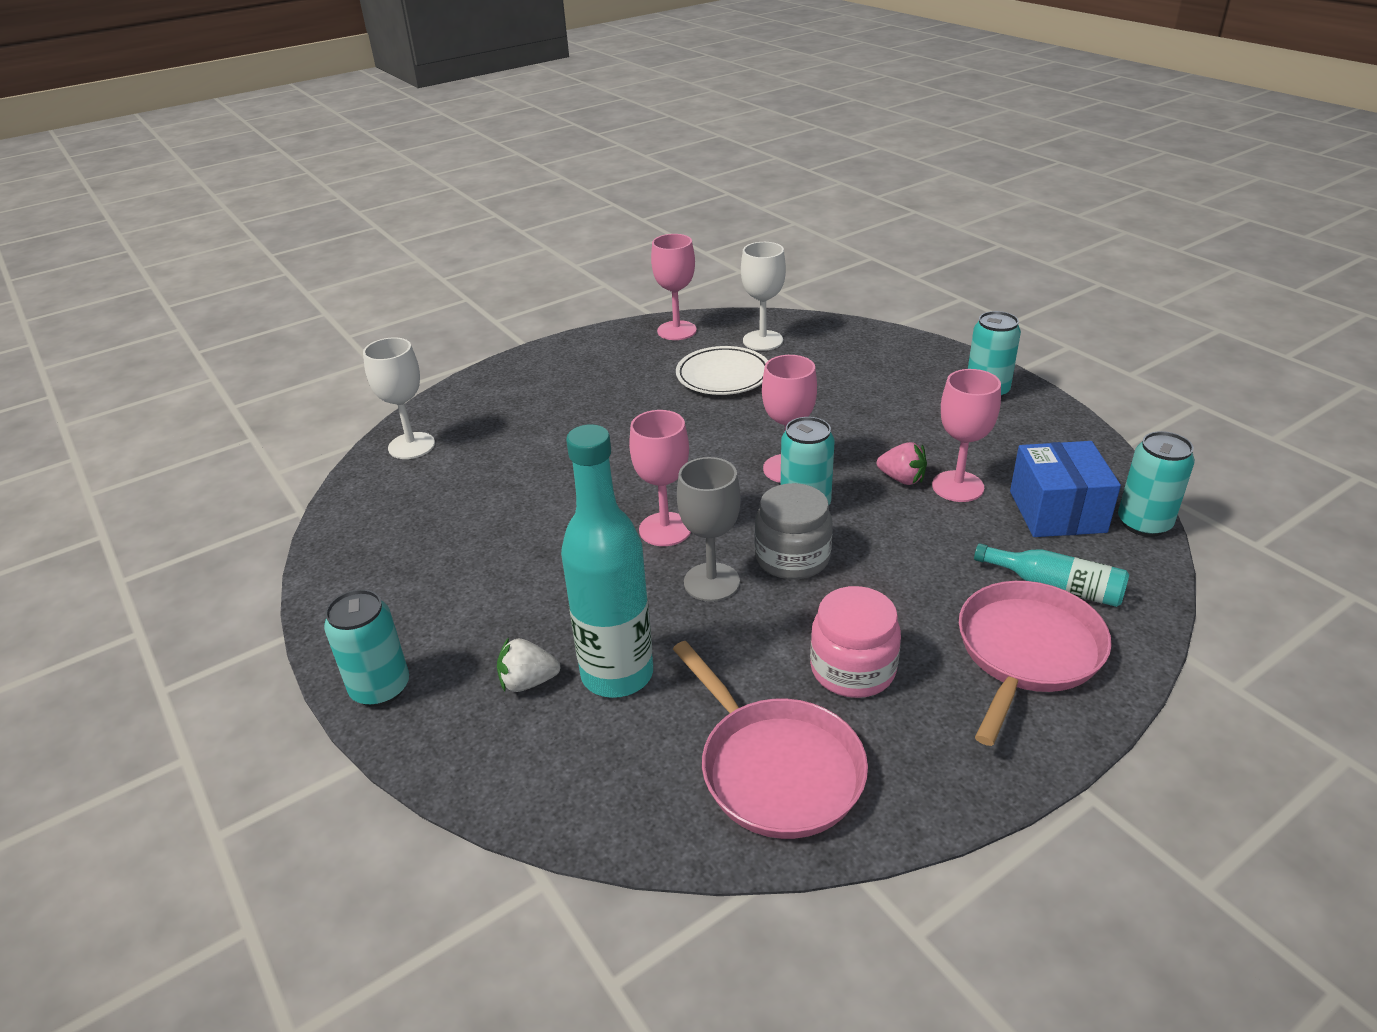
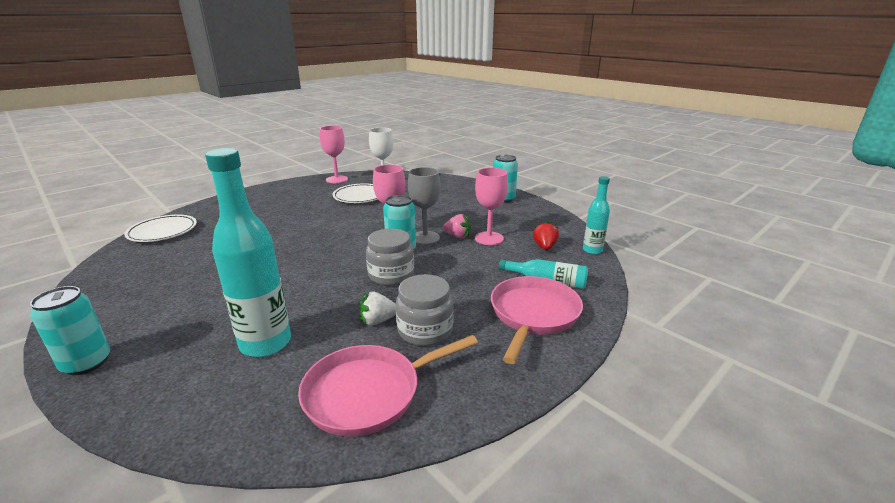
camera: 10 degrees left, 10 degrees down
white goblet [363,337,435,459] -> white plate [124,215,197,242]
white strawberry [497,638,561,692] -> white strawberry moved to [359,291,396,326]
pink goblet [629,410,691,546] -> none
pink pan [673,641,868,839] -> pink pan turned 105 degrees clockwise [298,335,478,437]
grey goblet [677,457,741,602] -> grey goblet moved to [408,167,440,245]
pink jar [810,586,901,698] -> grey jar [396,274,453,346]
blue box [1010,441,1121,537] -> red strawberry [533,221,559,250]
turquoise can [1118,431,1195,537] -> turquoise bottle [583,176,610,254]

